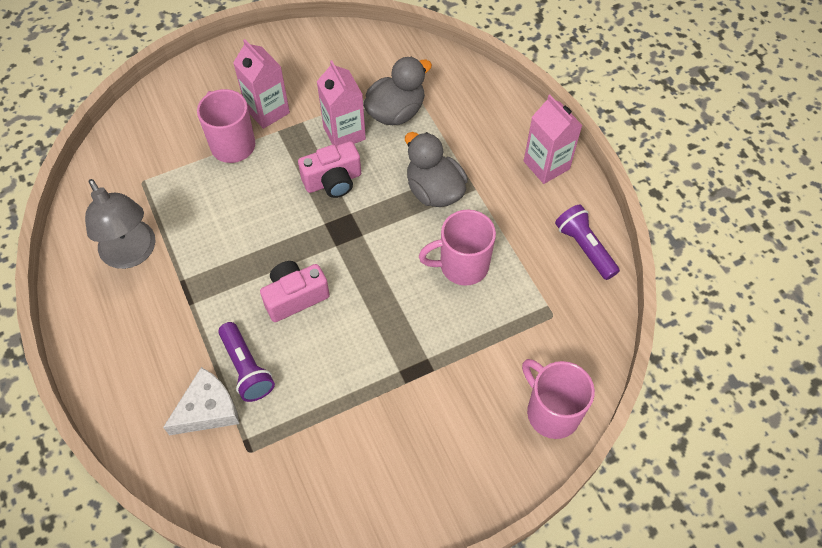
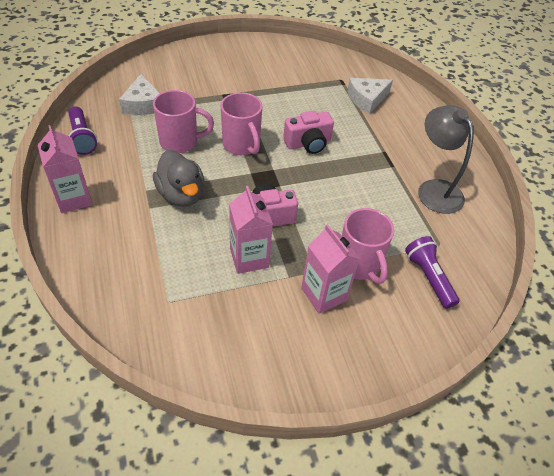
camera: 175 degrees left, 10 degrees down
purple flashlight [218,322,275,402] -> purple flashlight moved to [405,236,460,309]
grey duck [363,57,432,125] -> none
pink mug [522,359,595,439] -> pink mug moved to [221,92,262,155]
none -> white cheese [119,74,160,115]

